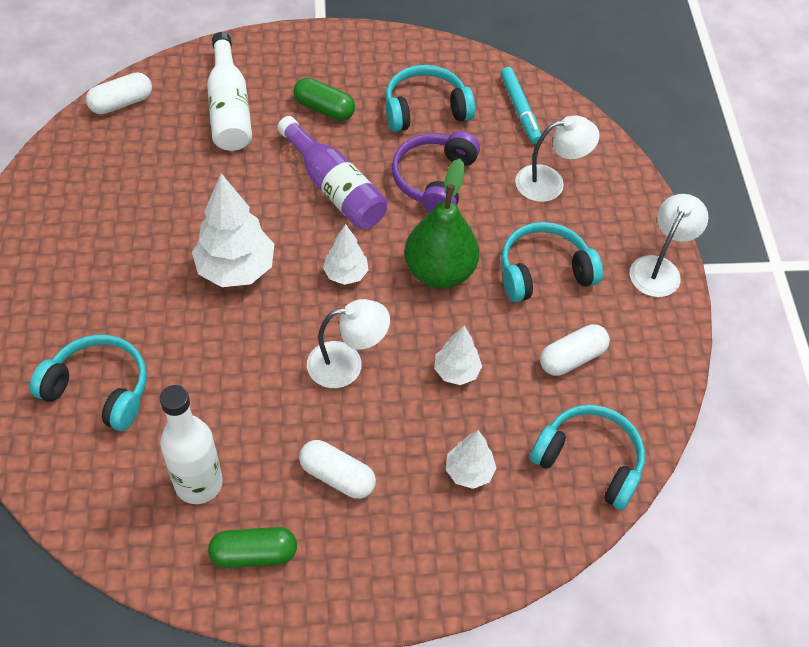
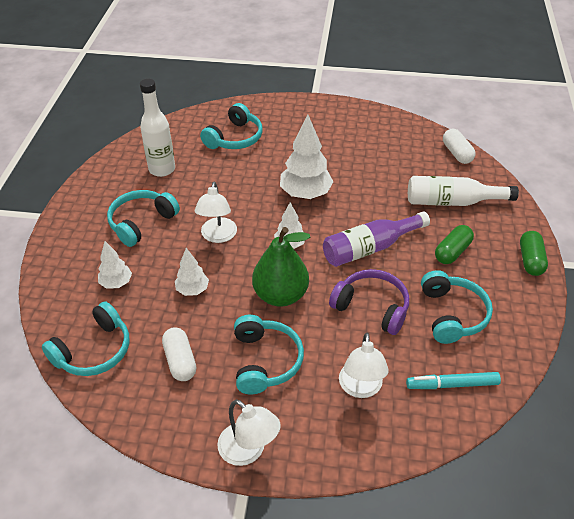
camera: 105 degrees right, 10 degrees down
green capsule [208,527,297,568] -> green capsule moved to [520,231,548,276]
white capsule [299,440,376,499] -> turquoise headphones [107,190,180,247]

